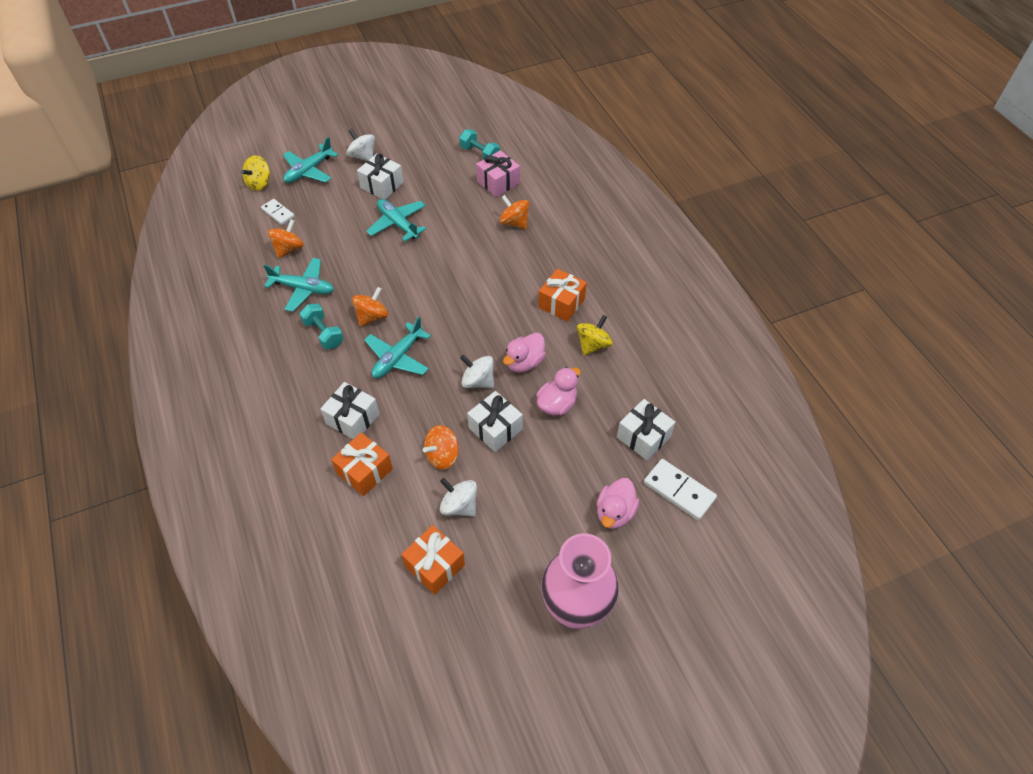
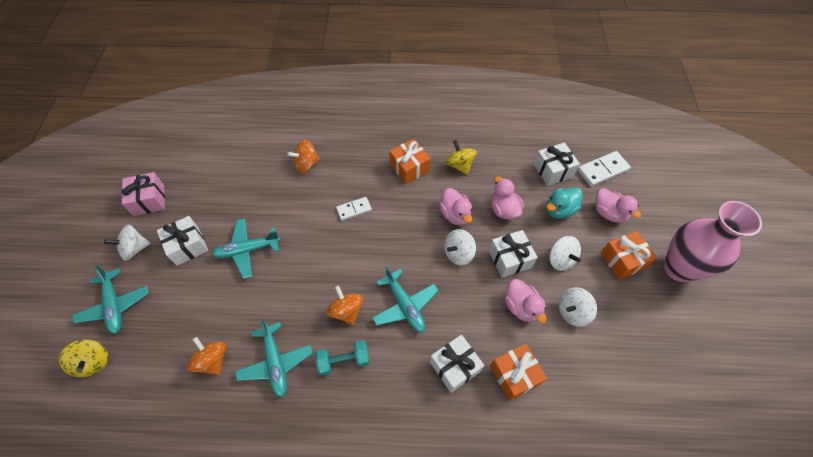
camera: 65 degrees left, 5 degrees up
white domino [261,199,295,225] -> white domino moved to [336,197,372,221]
turquoise plane [263,258,334,312] -> turquoise plane turned 120 degrees clockwise [235,319,313,397]
orange gift [401,525,465,595] -> orange gift moved to [600,231,657,280]
orange spinning top [423,425,459,470] -> pink duck [505,279,547,323]
turquoise dumbbell [459,129,500,160] -> none
pink gift [476,150,520,197] -> pink gift moved to [121,172,165,216]
none -> turquoise duck [546,187,583,219]
none -> white spinning top [549,236,581,271]

